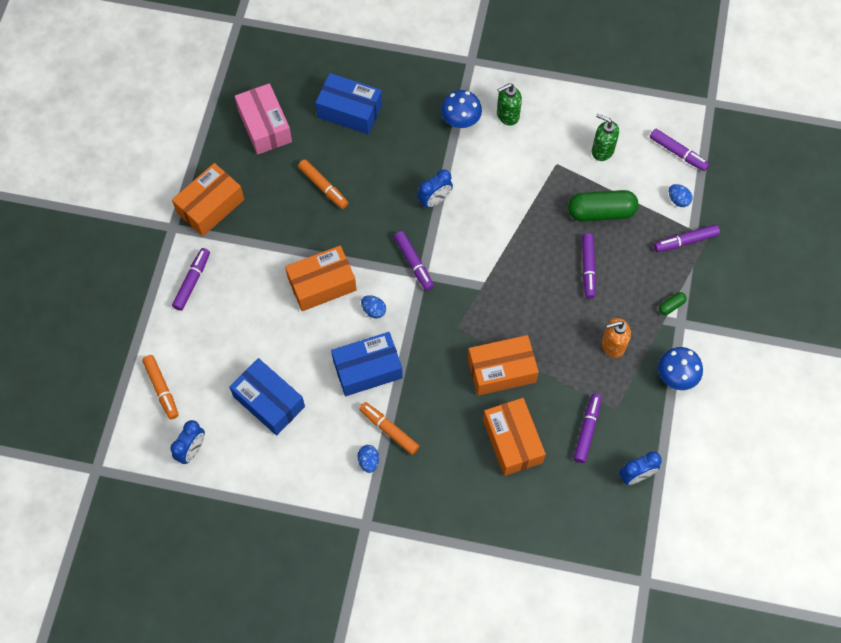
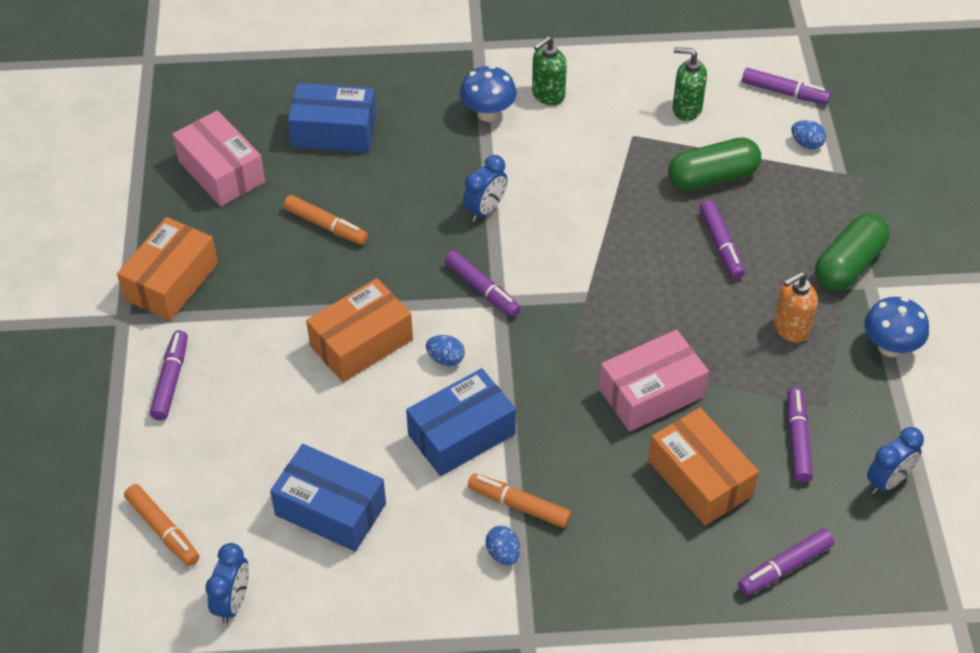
camera: 15 degrees left, 15 degrees down
orange box [468,335,539,396] -> pink box [599,330,709,432]
purple marker [654,224,720,252] -> purple marker moved to [738,529,834,596]
green capsule [659,292,687,315] -> green capsule [815,213,889,291], size x2.27

